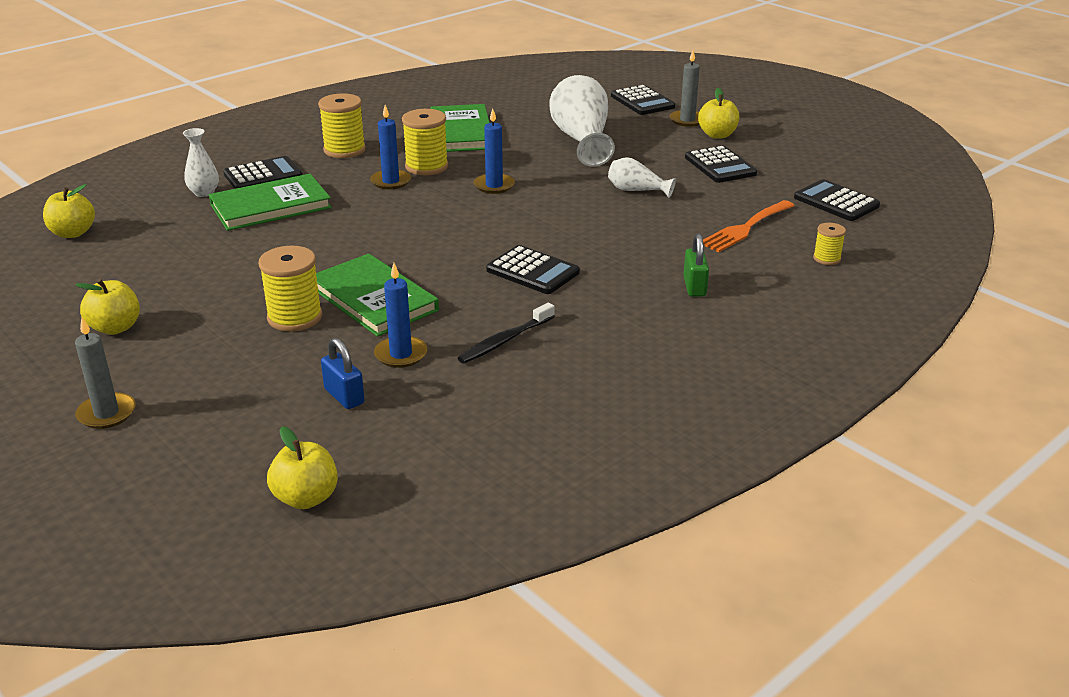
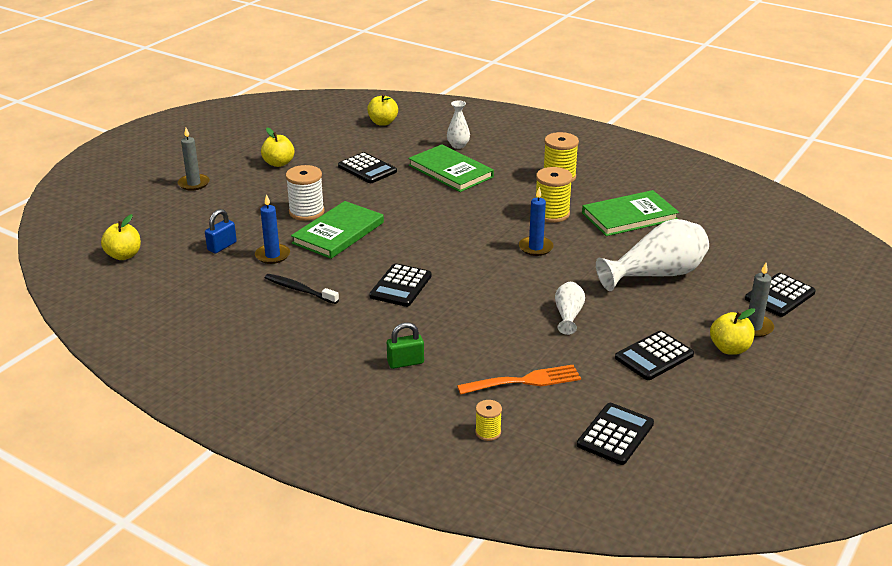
camera: 75 degrees right, 0 degrees up
black calculator [223,156,303,189] -> black calculator moved to [338,152,397,183]
yellow spool [259,246,322,331] -> white spool [286,165,325,221]
blue candle [370,105,411,189] -> none
orange fork [703,200,795,252] -> orange fork turned 135 degrees clockwise [457,365,581,395]

